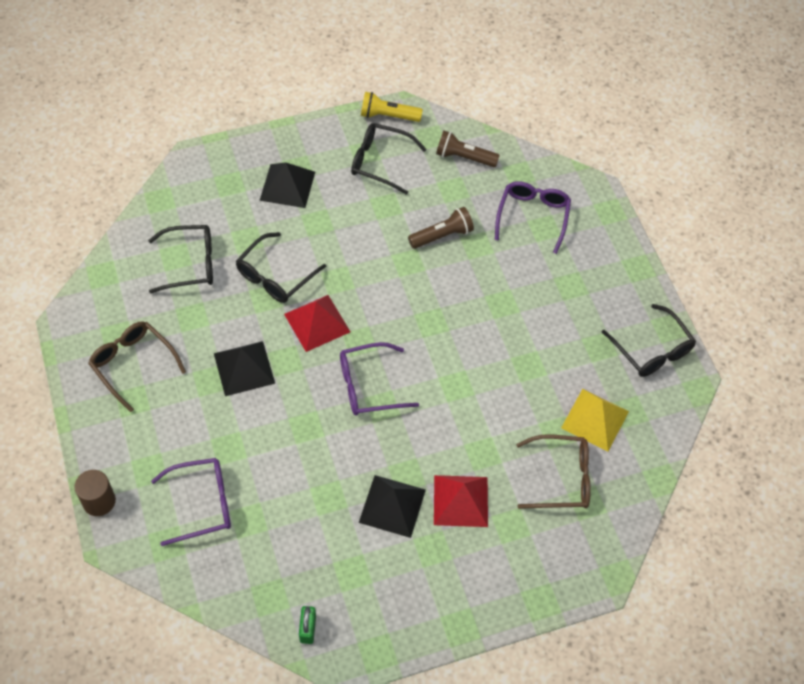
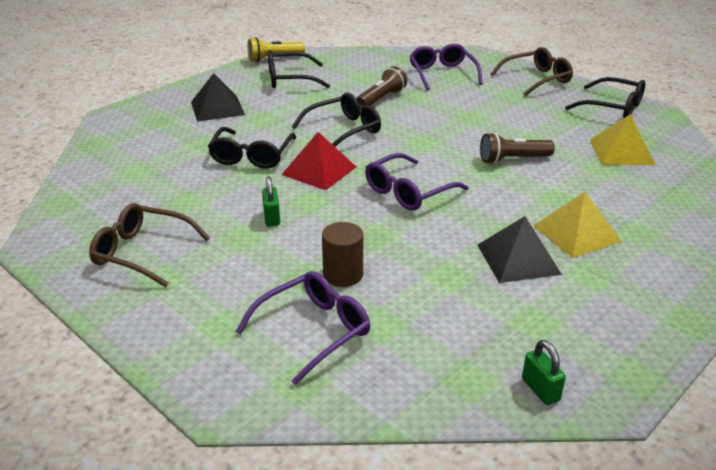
camera: 25 degrees left, 25 degrees down
brown cylinder [75,470,116,516] -> brown cylinder moved to [322,222,363,287]
black glasses [148,225,213,294] -> black glasses moved to [292,93,381,147]
black pyramid [214,341,275,396] -> green padlock [262,177,280,227]
red pyramid [434,475,488,527] -> yellow pyramid [533,192,622,258]
brown flashlight [436,131,500,167] -> brown flashlight moved to [480,132,555,164]
brown glasses [516,435,591,509] -> brown glasses moved to [491,47,573,96]

